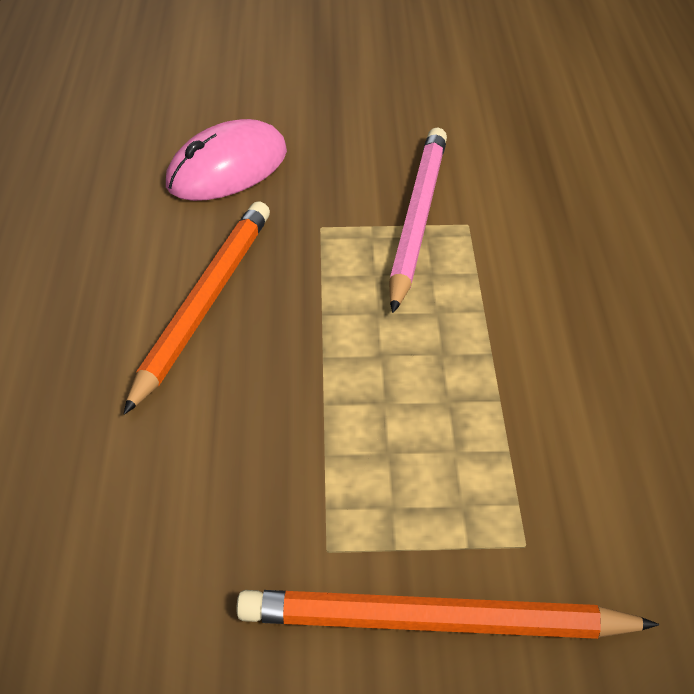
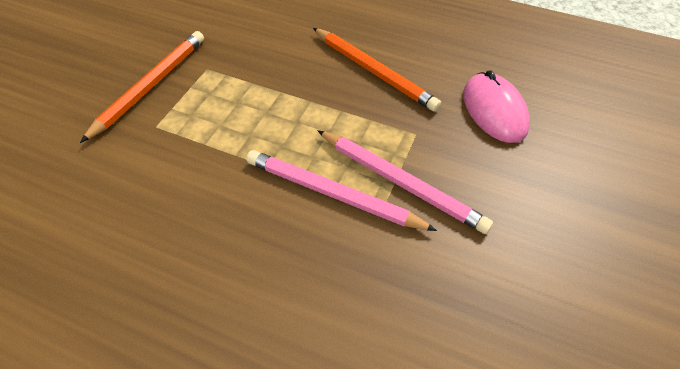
camera: 115 degrees right, 10 degrees up
none -> pink pencil [247,150,437,231]

